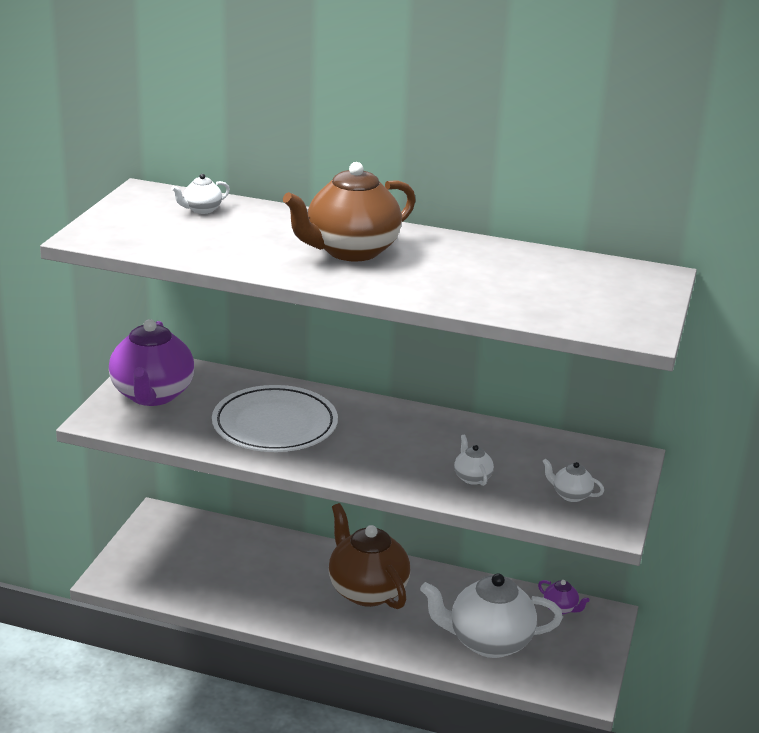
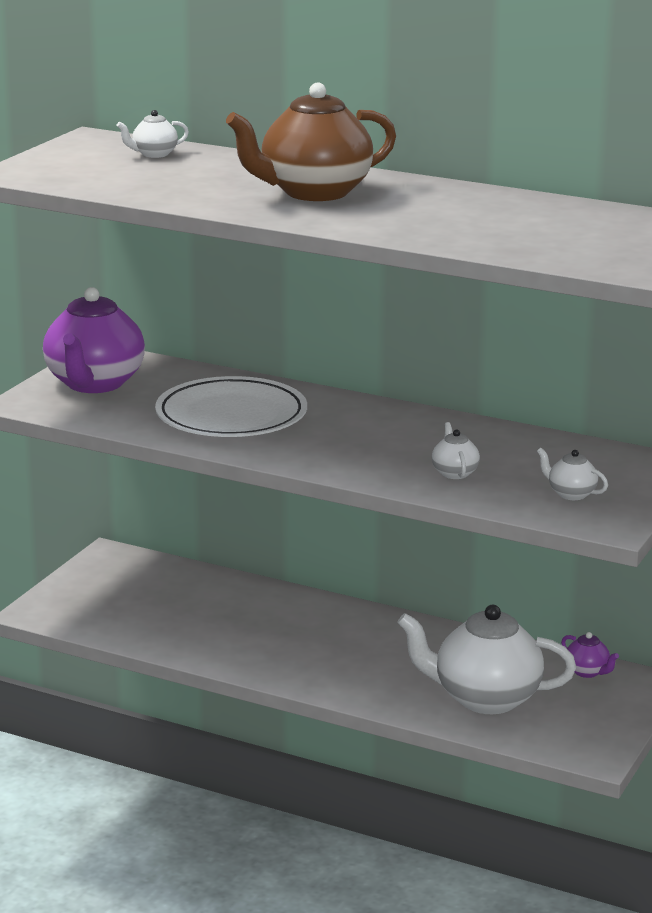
camera: 10 degrees right, 5 degrees down
brown teapot [329,503,410,609] -> none

